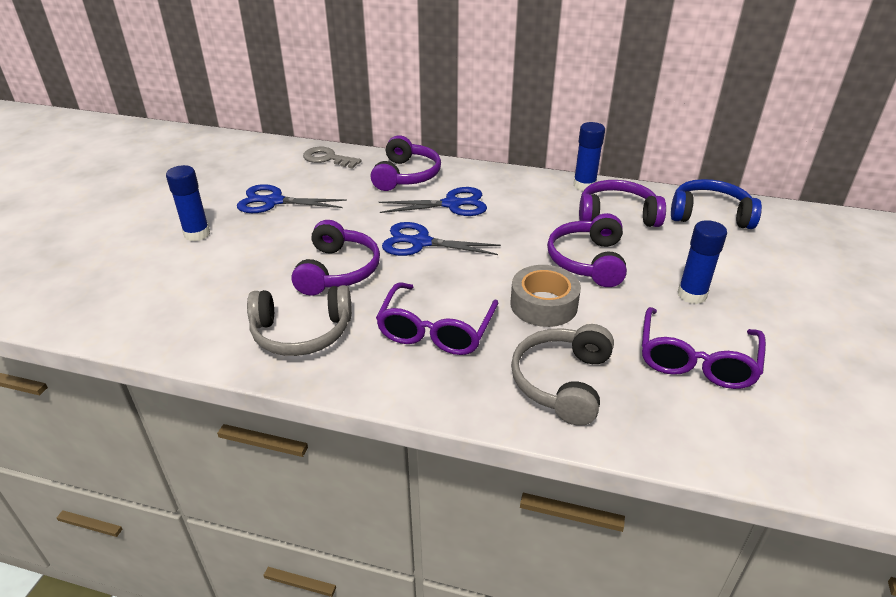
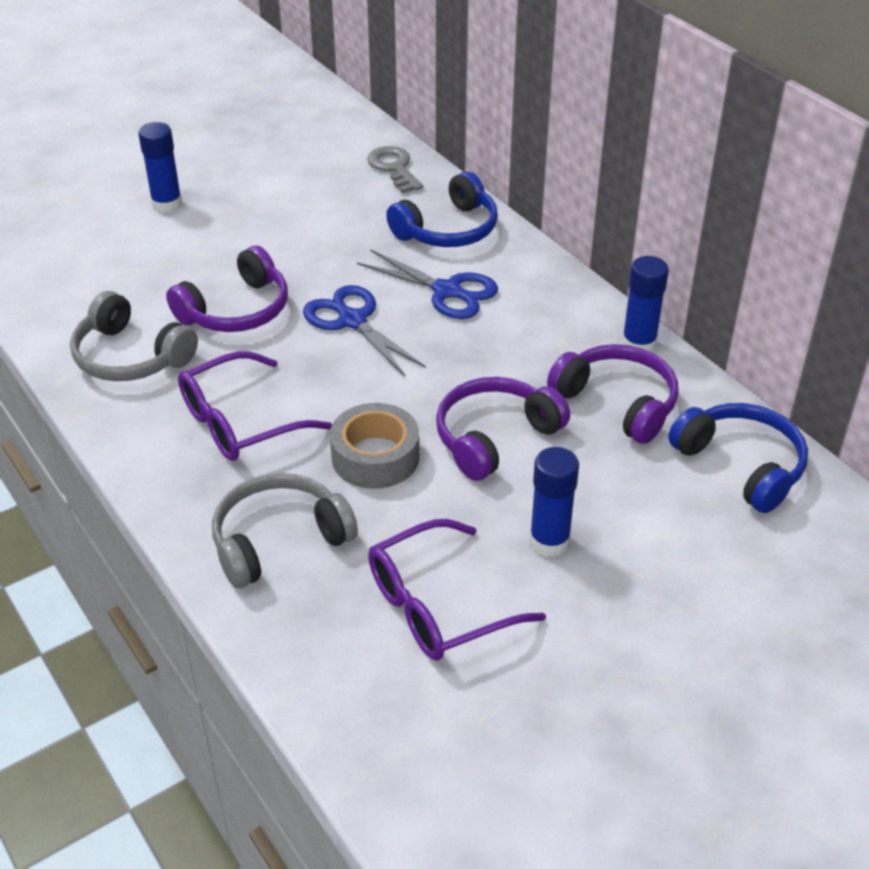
camera: 40 degrees right, 5 degrees up
blue scissors [237,184,347,213] -> none
purple headphones [371,135,441,191] -> blue headphones [386,171,498,247]

